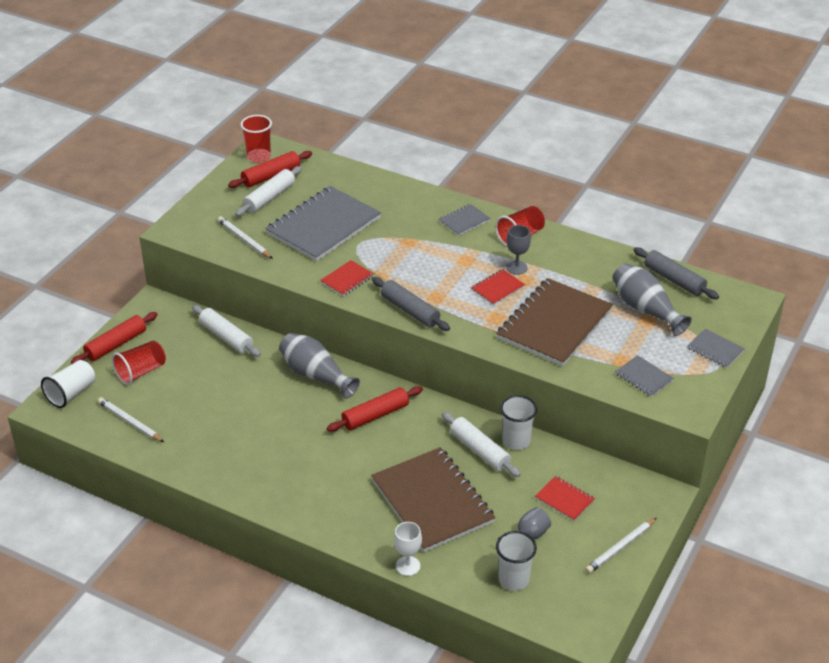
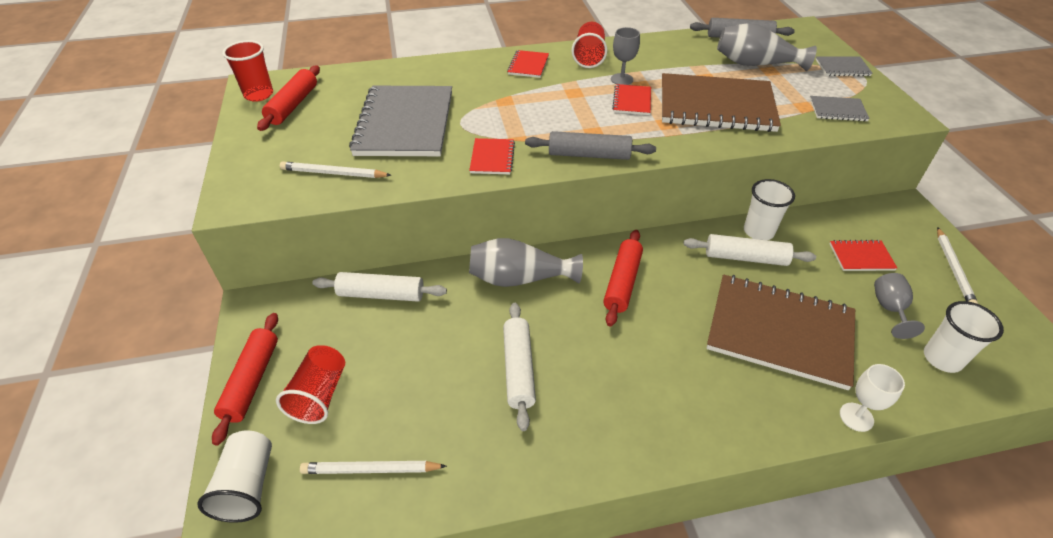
camera: 40 degrees left, 5 degrees up
white rolling pin [235,166,302,216] -> white rolling pin moved to [503,303,536,431]
grey notebook [439,204,491,236] -> red notebook [507,50,549,78]
brown notebook [496,278,613,366] -> brown notebook turned 75 degrees counterclockwise [662,73,781,132]

